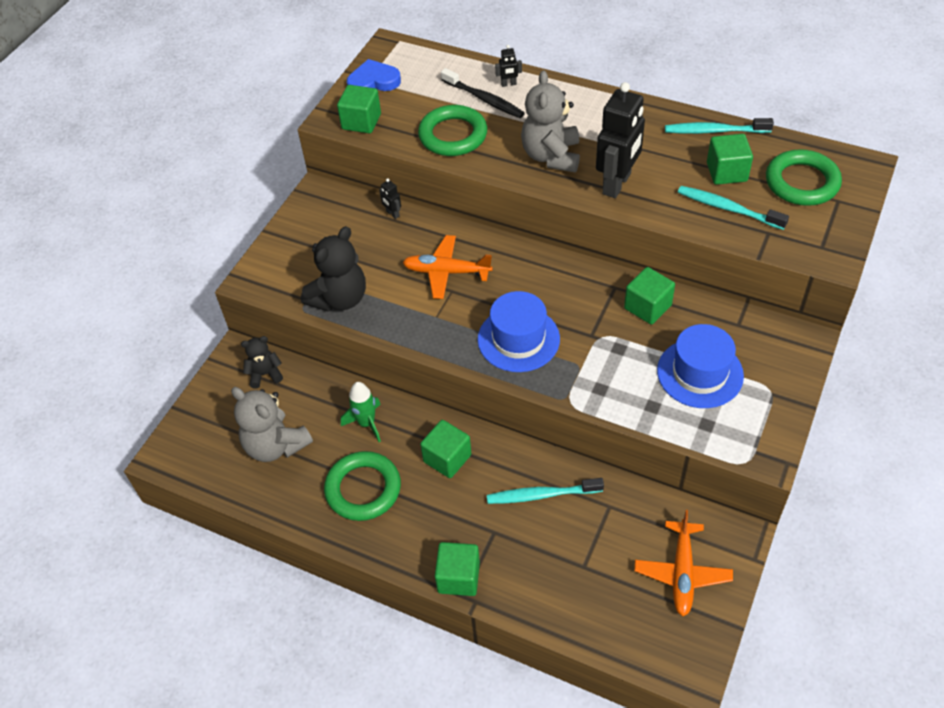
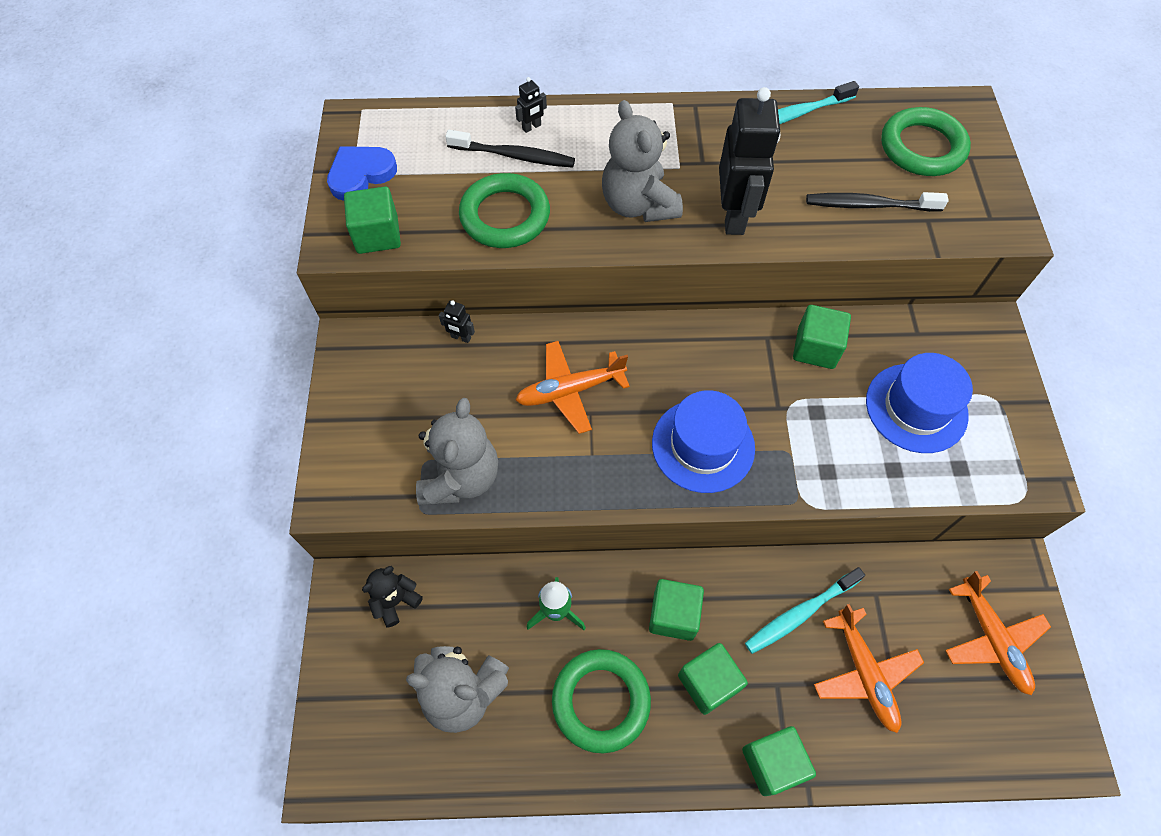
camera: 30 degrees left, 10 degrees up
black teddy bear [301,226,366,312] -> grey teddy bear [416,398,498,505]
turquoise toothbrush [678,186,789,230] -> black toothbrush [806,192,949,212]
green cube [707,134,753,185] -> green cube moved to [678,643,748,715]
none -> orange plane [814,604,924,733]

